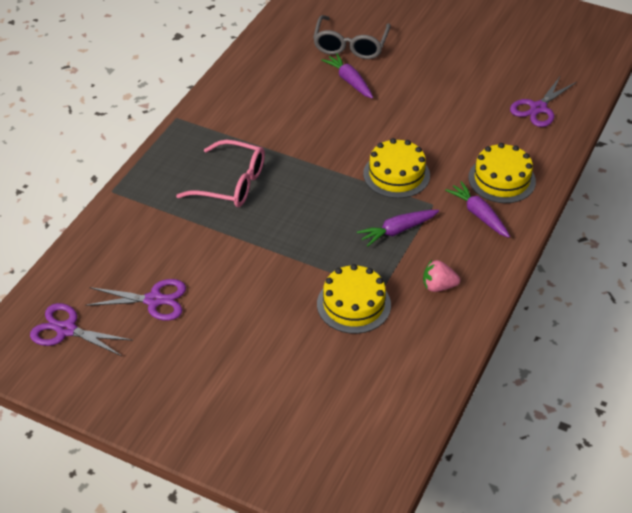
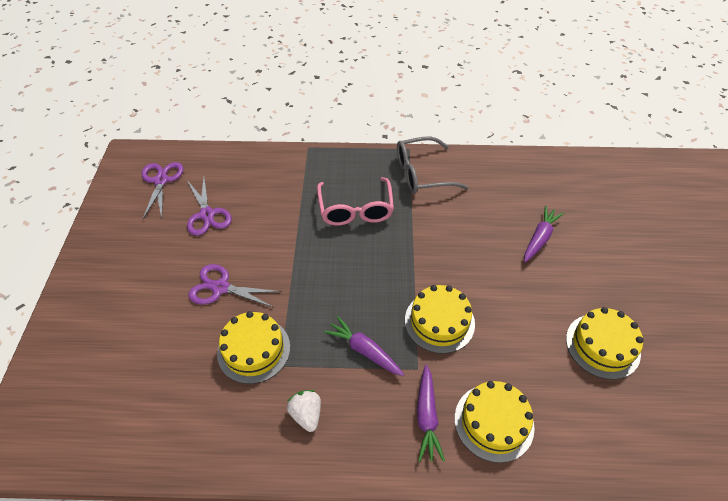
camera: 65 degrees right, 5 degrees up
grey glasses [313,15,391,59] -> grey glasses moved to [397,136,469,194]
pink strawberry [423,260,460,292] -> white strawberry [287,390,321,432]
purple carrot [445,181,510,238] -> purple carrot turned 150 degrees clockwise [417,364,445,462]
purple scissors [510,75,577,127] -> purple scissors moved to [188,264,282,308]
none -> yellow cake [566,307,644,380]

